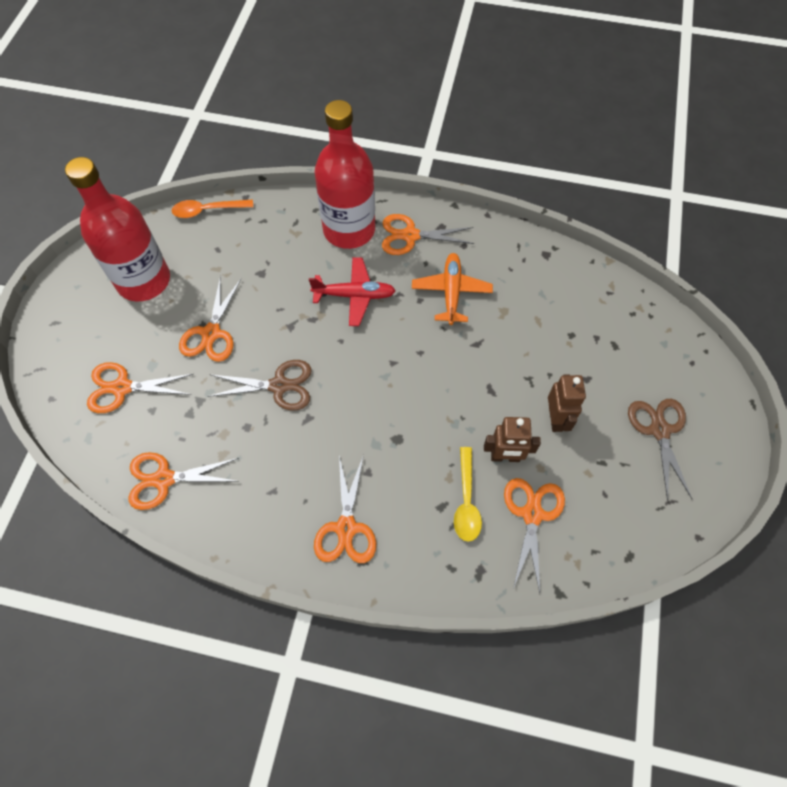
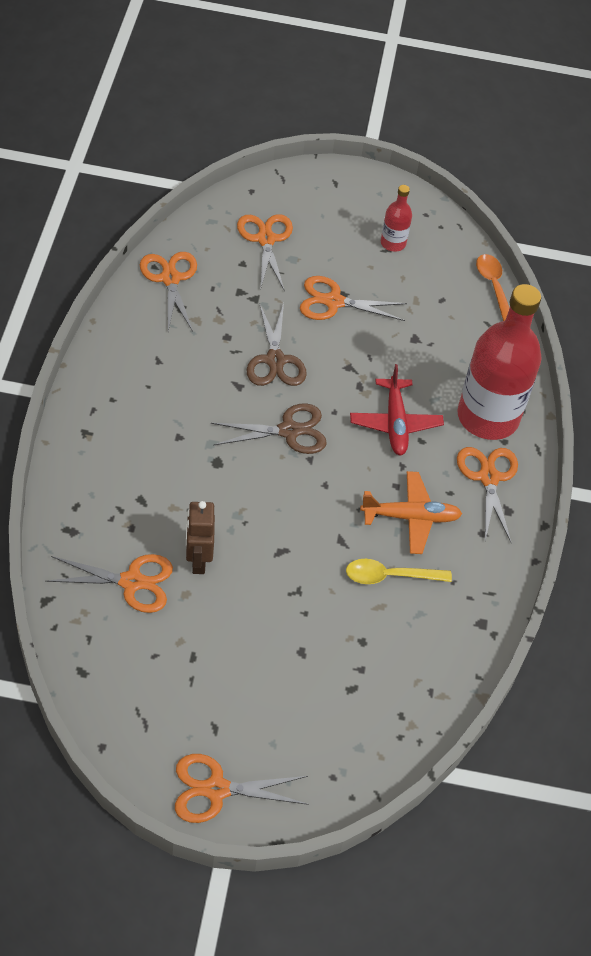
camera: 80 degrees right, 10 degrees down
red bottle [65,157,170,301] -> red bottle [381,185,412,252], size x0.45
orange scissors [314,455,376,563] -> orange scissors moved to [175,754,309,823]
yellow spoon [454,447,482,542] -> yellow spoon moved to [346,559,452,584]
brown robot [548,374,586,432] -> none
brown scissors [628,399,692,501] -> brown scissors moved to [211,403,327,454]

